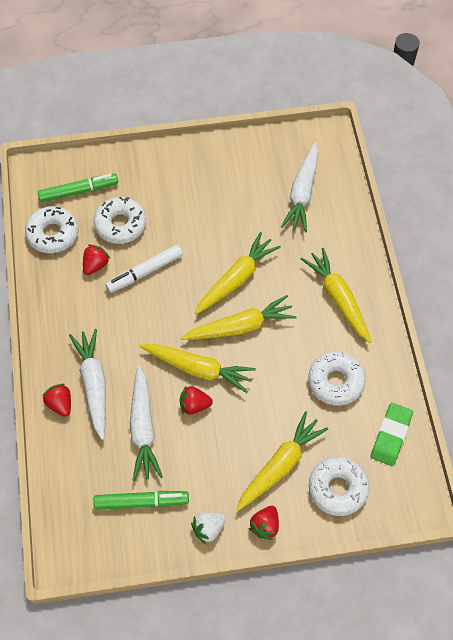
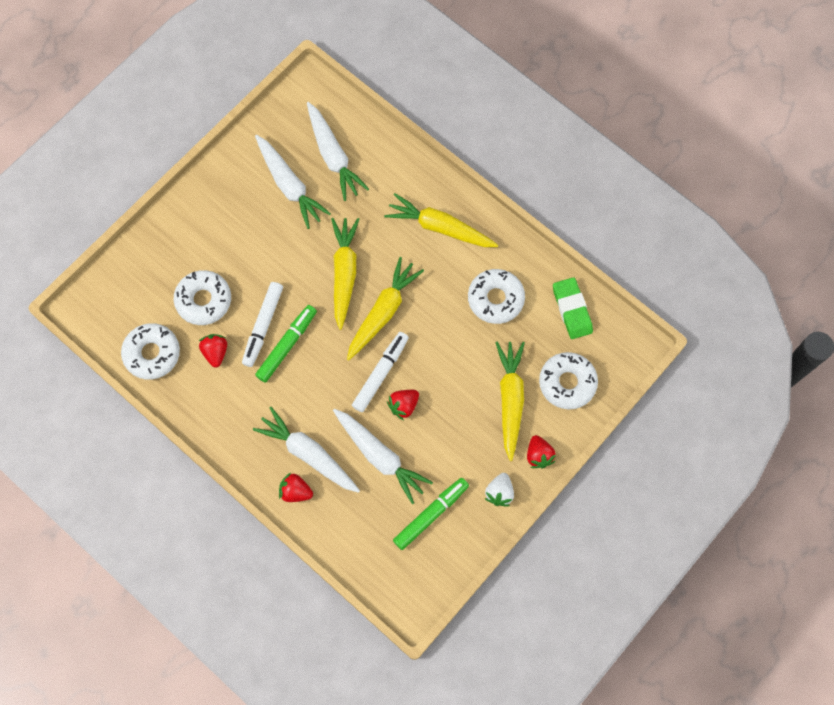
camera: 40 degrees left, 10 degrees up
green marker [38,174,118,202] -> green marker moved to [255,305,317,383]
yellow carrot [140,344,256,393] -> white marker [352,332,409,412]
none -> white carrot [255,135,331,229]

